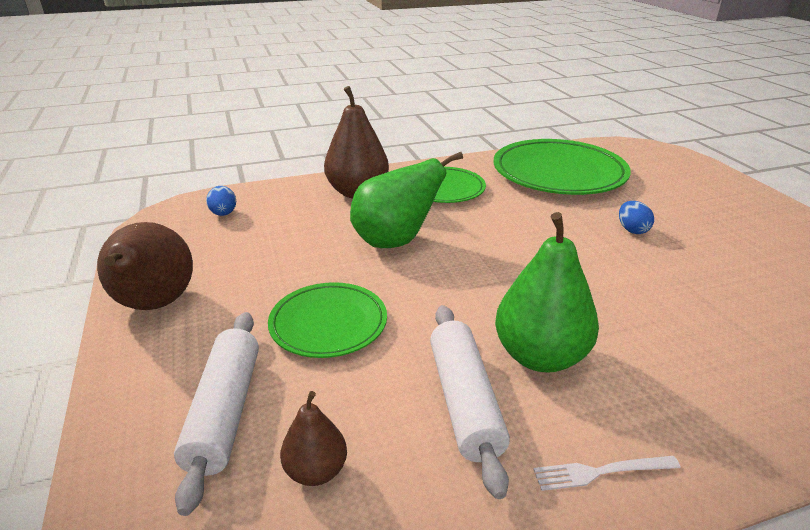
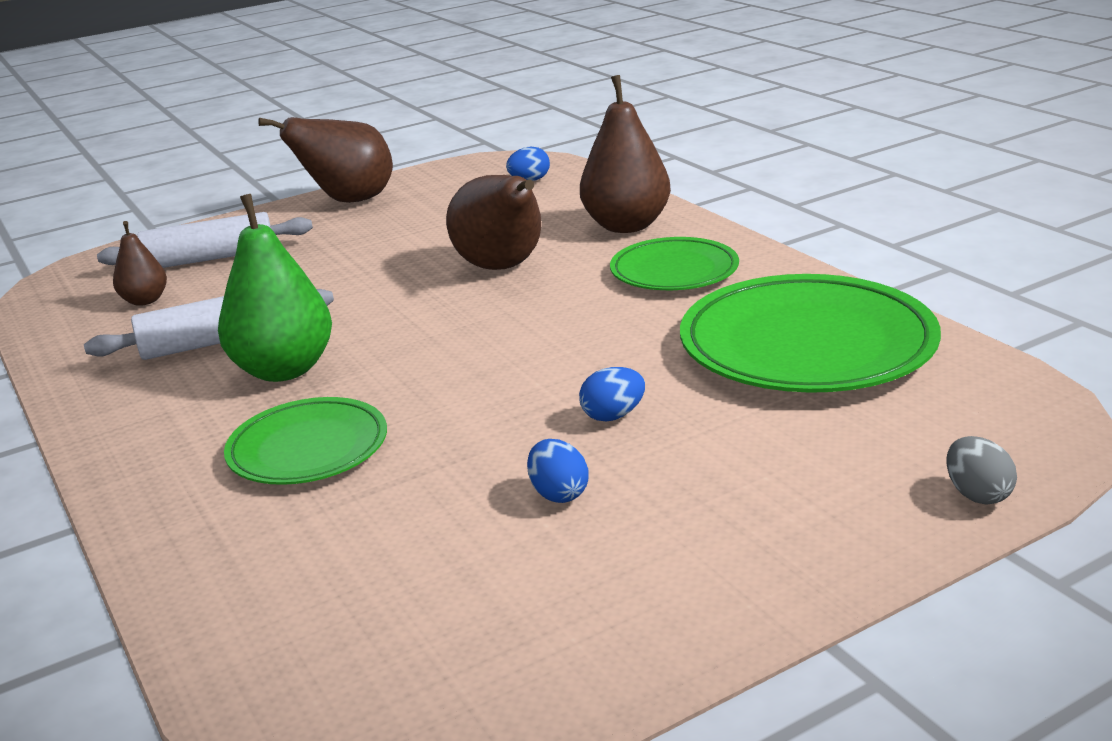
camera: 80 degrees right, 5 degrees down
green plate [268,282,387,358] -> green plate moved to [224,397,387,485]
green pear [350,152,463,248] -> brown pear [446,175,541,270]
white fork [533,456,681,491] -> none
none -> blue egg [527,439,588,503]
none -> grey egg [947,436,1017,504]

